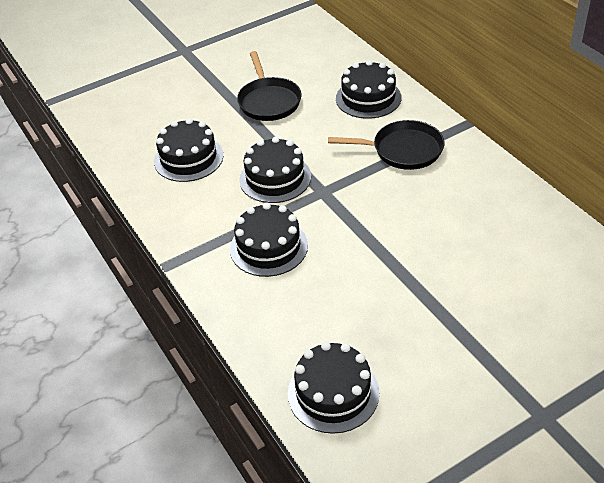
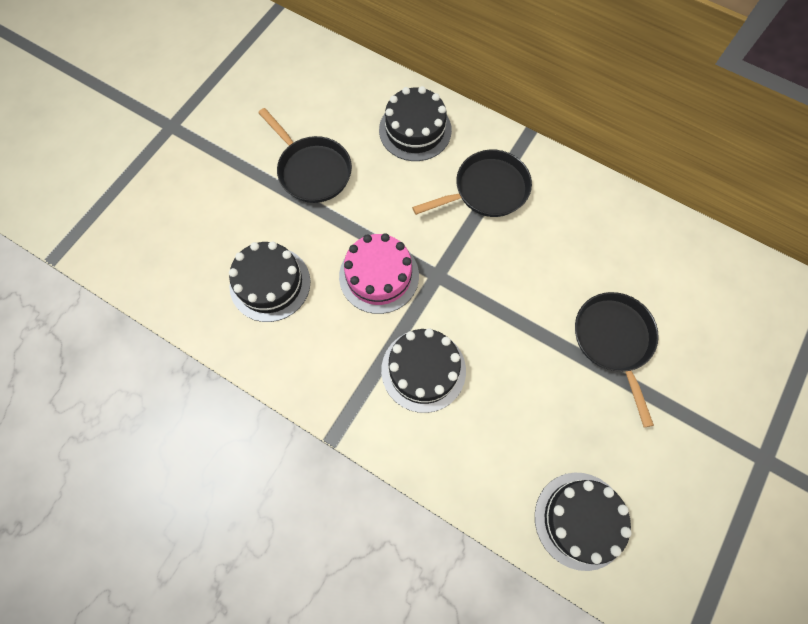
camera: 30 degrees left, 25 degrees up
black cake [239,137,311,203] -> pink cake [339,233,419,314]
none -> black pan [575,292,659,427]

